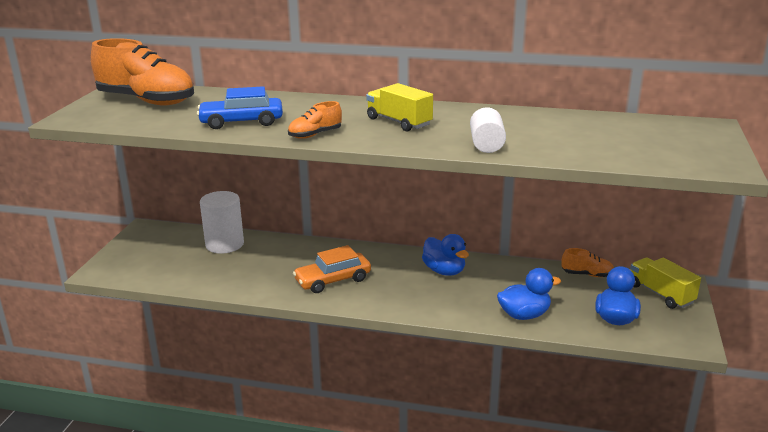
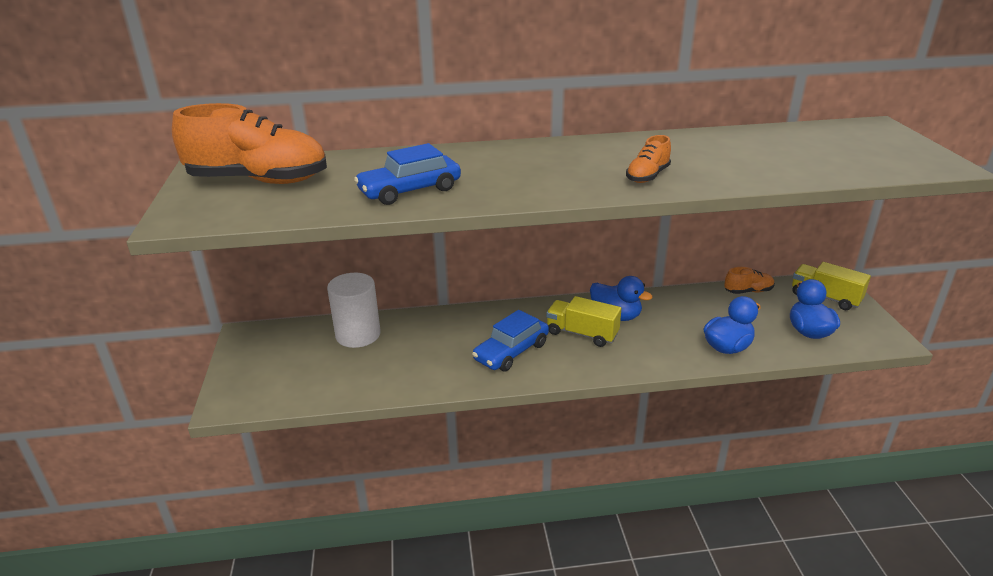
camera: 20 degrees left, 5 degrees up
orange shoe [288,101,342,139] -> orange shoe moved to [626,135,671,183]
orange car [293,245,371,293] -> blue car [472,310,549,372]
yellow truck [366,83,433,131] -> yellow truck moved to [546,296,622,347]
white cylinder [470,107,506,153] -> none

